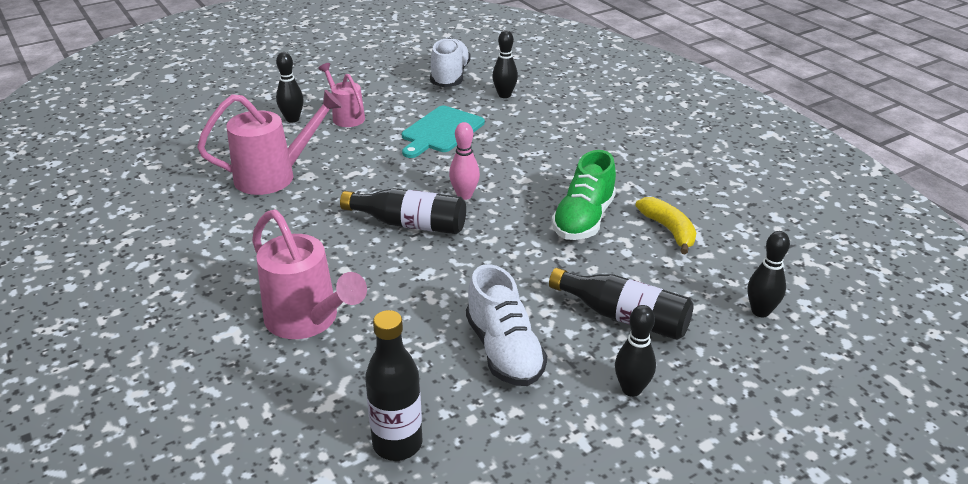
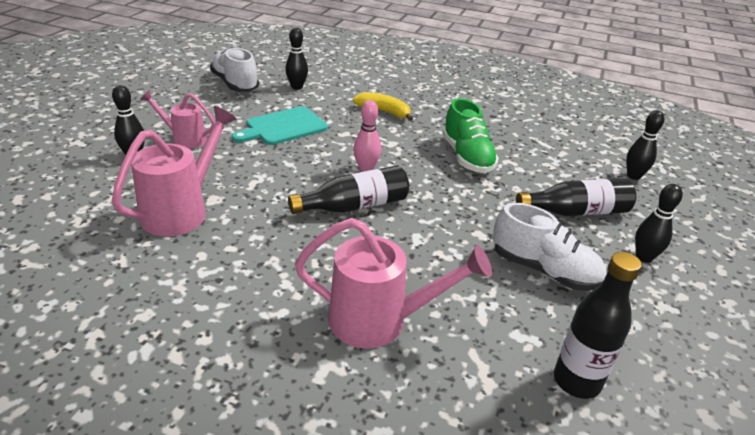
camera: 40 degrees left, 0 degrees up
turquoise cutting board [402,106,485,158] -> turquoise cutting board turned 60 degrees clockwise [232,106,328,145]
yellow banana [636,197,696,255] -> yellow banana moved to [353,92,413,121]

